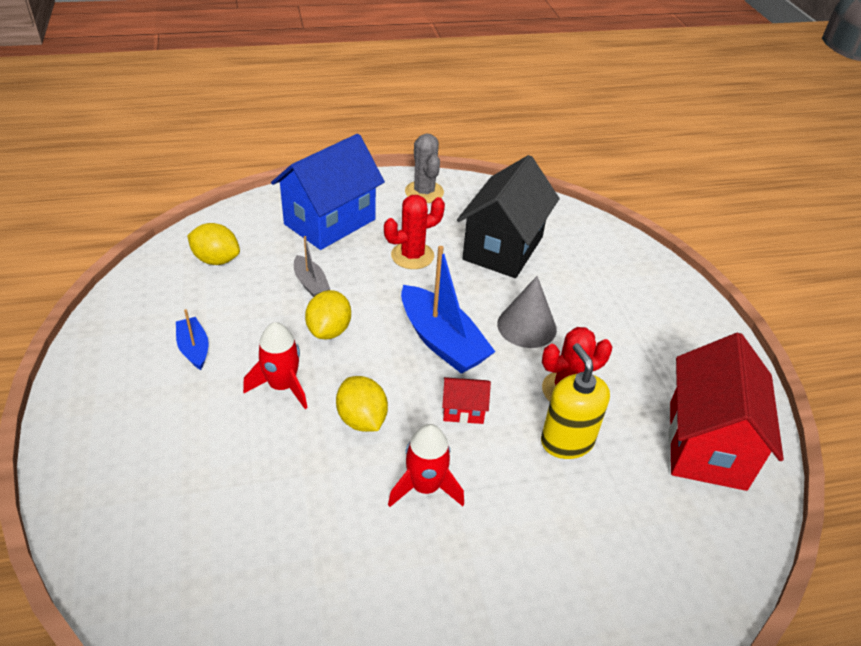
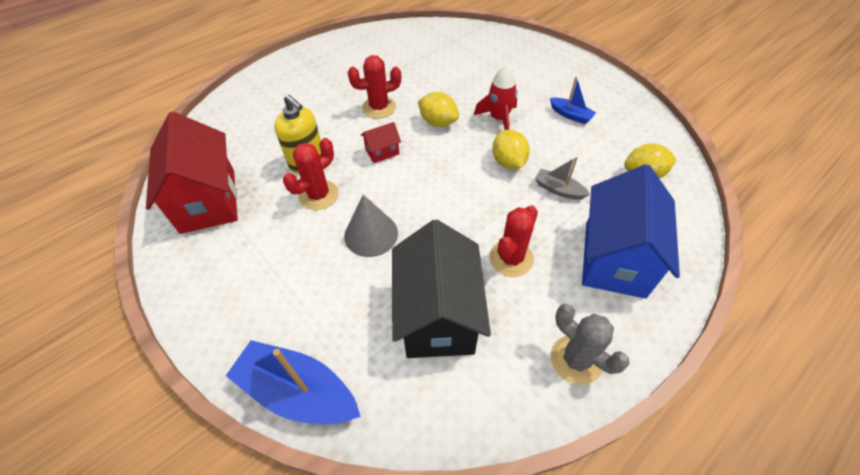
camera: 155 degrees right, 10 degrees up
red rocket [388,424,464,507] -> red cactus [348,55,401,119]
blue boat [401,246,495,374] -> blue boat moved to [226,340,361,424]

